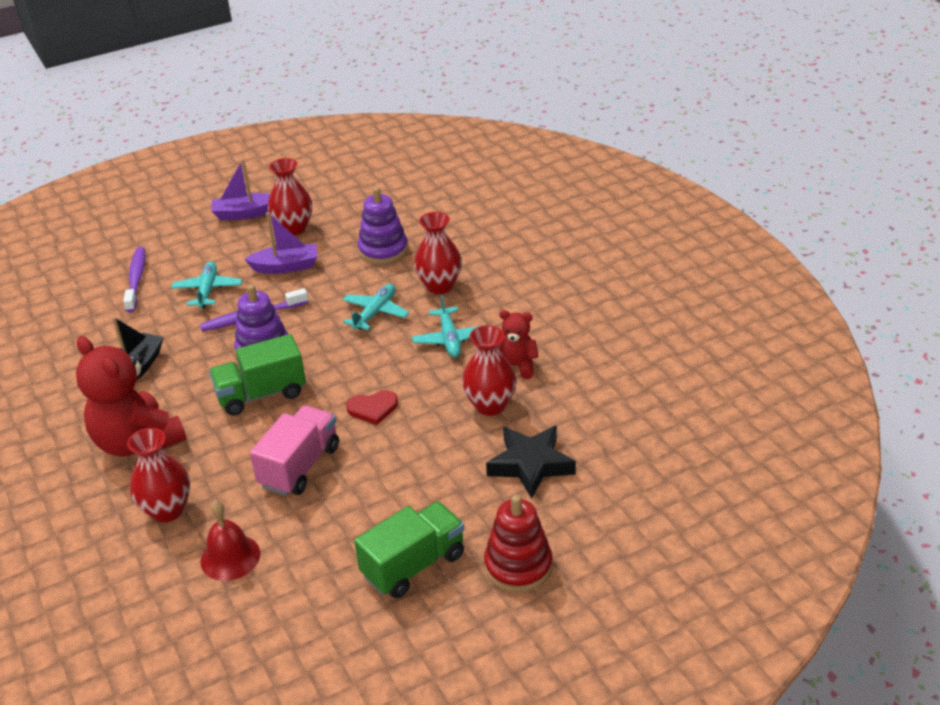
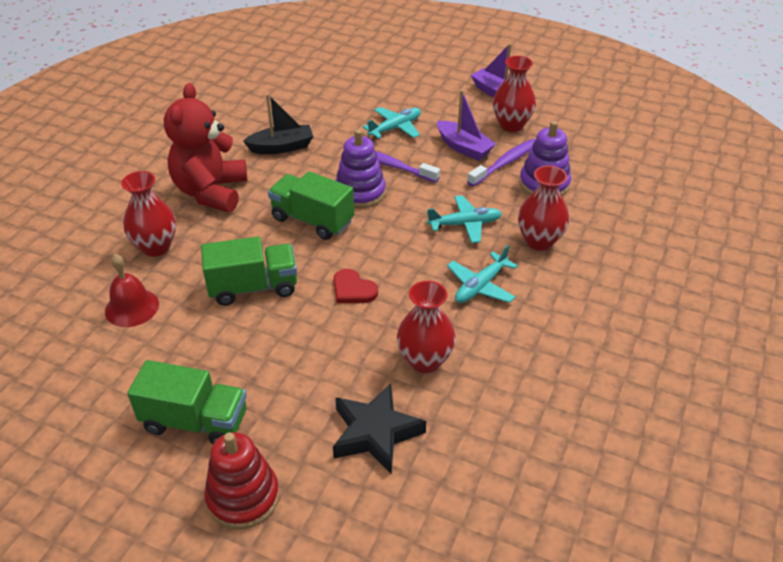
camera: 50 degrees right, 5 degrees up
purple toothbrush [123,247,145,312] -> purple toothbrush moved to [467,138,536,187]
pink truck [250,405,339,496] -> green truck [201,237,297,306]
red teddy bear [498,310,538,379] -> none

